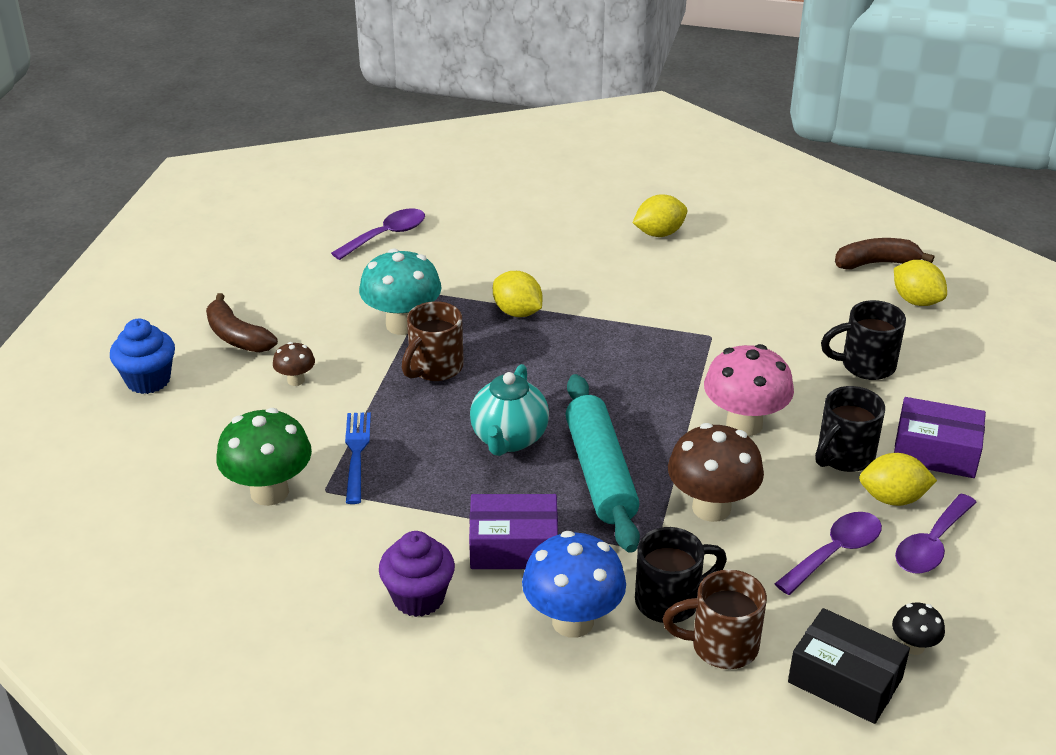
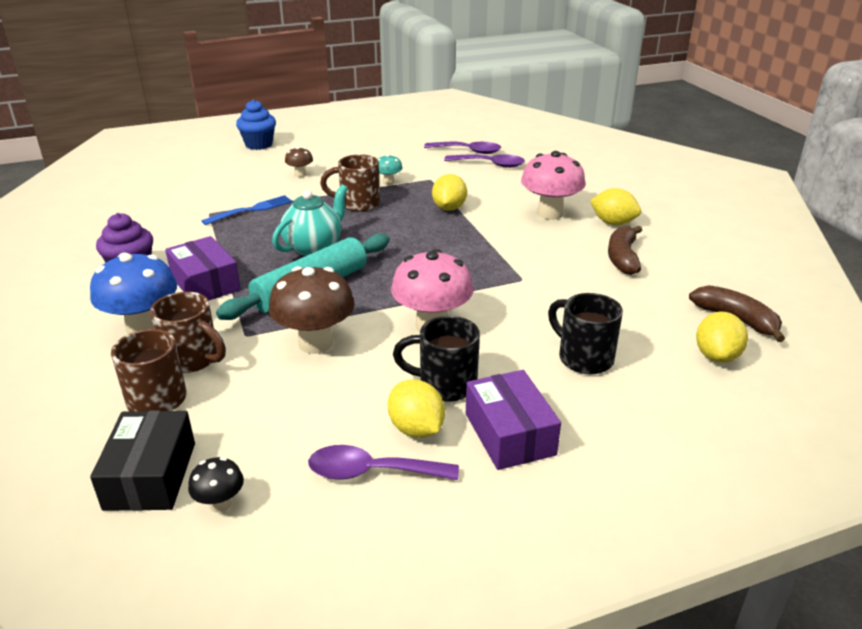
camera: 55 degrees right, 5 degrees down
brown banana [206,293,278,352] -> brown banana moved to [608,226,642,275]
green mushroom [216,408,312,506] -> none
turquoise mushroom [359,249,442,335] -> turquoise mushroom [378,154,403,185], size x0.49
turquoise teapot [470,364,549,456] -> turquoise teapot turned 150 degrees clockwise [272,184,348,256]
black mug [635,527,727,623] -> brown mug [150,292,226,373]
purple spoon [775,512,882,595] -> purple spoon moved to [444,154,525,168]
none -> pink mushroom [521,151,586,220]

